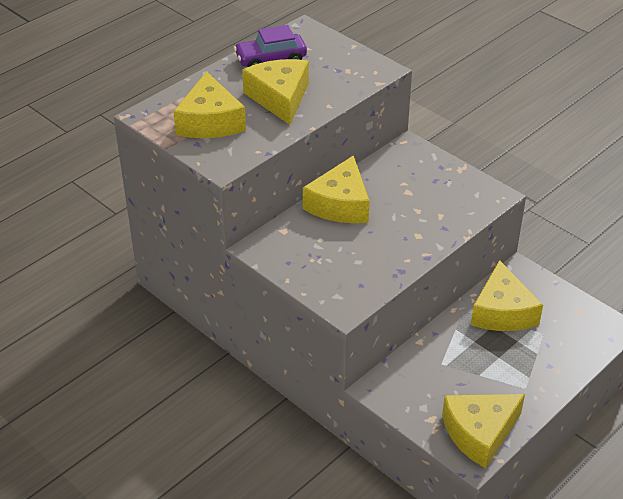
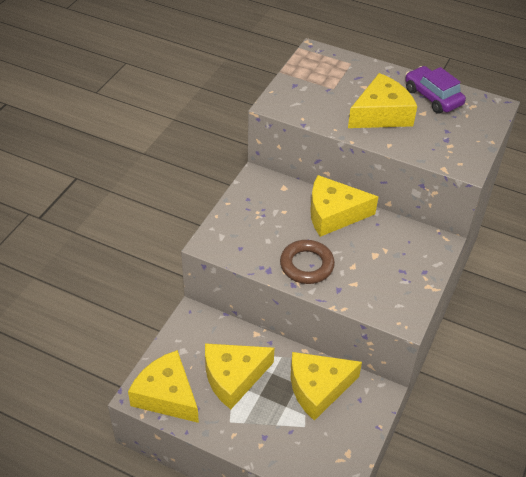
camera: 70 degrees right, 5 degrees up
yellow cheese [173,71,246,138] -> yellow cheese moved to [205,343,275,409]
none -> brown ring [280,240,335,284]

